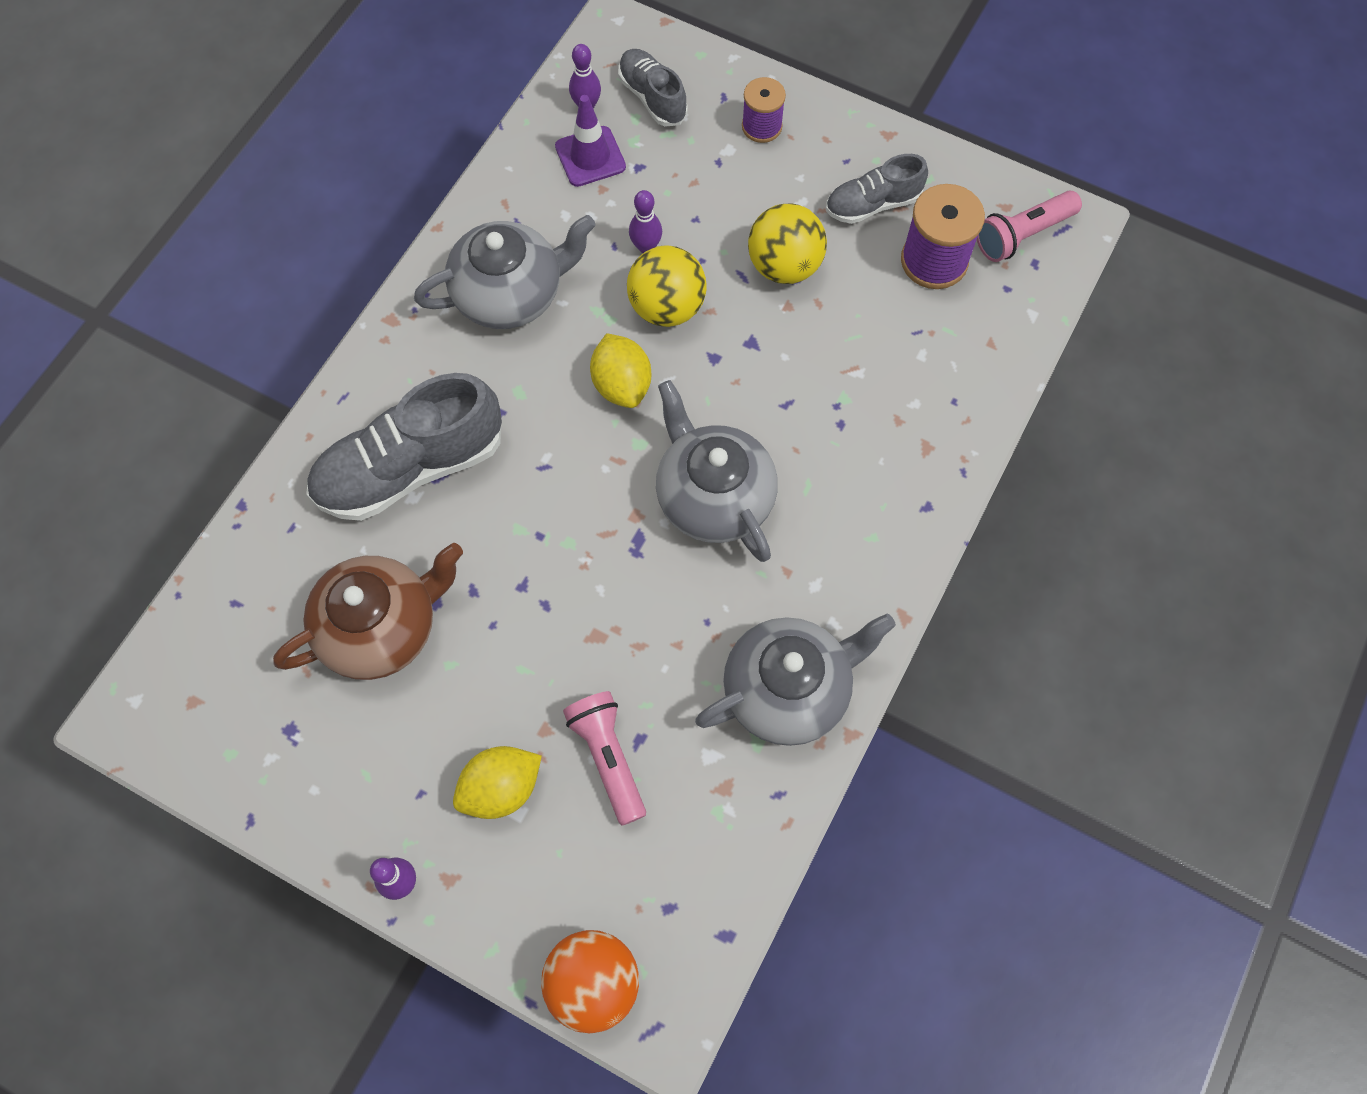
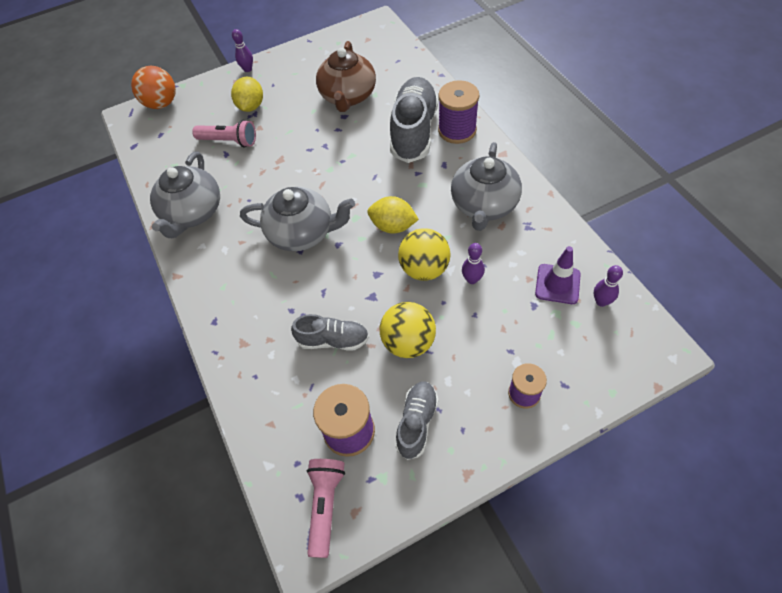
camera: 130 degrees right, 10 degrees down
grey shoe [618,49,688,127] -> grey shoe moved to [291,314,369,350]
none -> purple spool [438,80,479,144]

